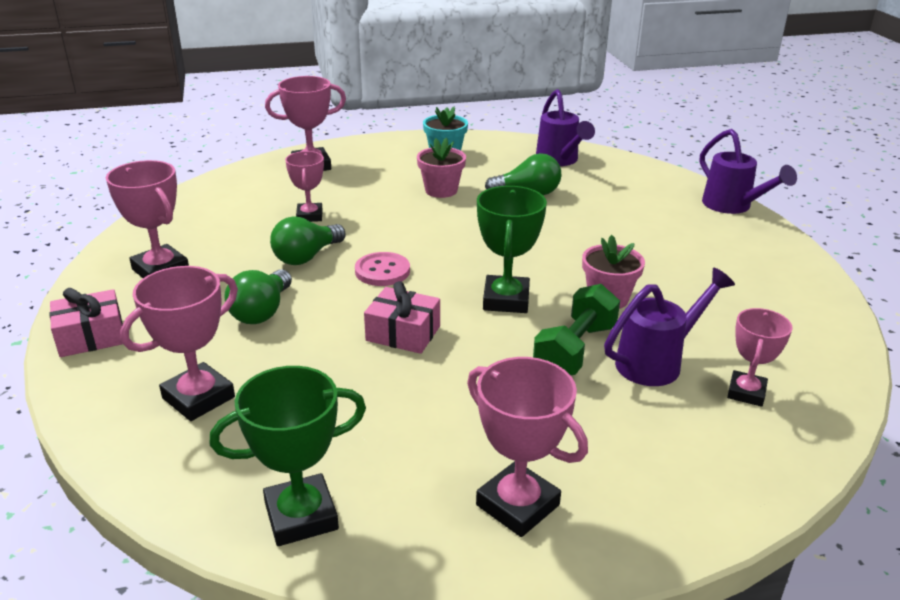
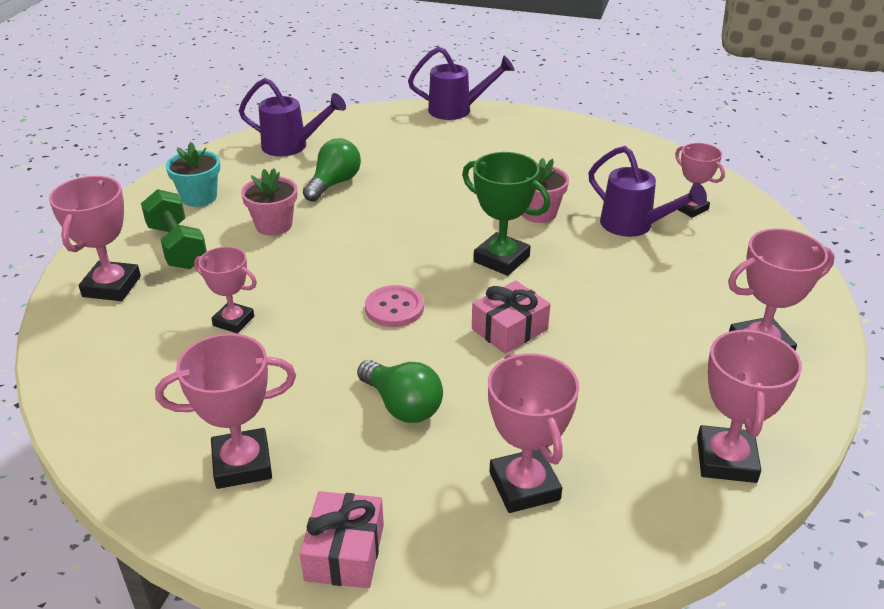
camera: 60 degrees left, 5 degrees up
green trophy [210,366,366,546] -> pink trophy [697,328,802,483]
green light bulb [270,216,346,265] -> none
green dumbbell [533,284,620,375] -> green dumbbell moved to [141,189,207,269]
purple watering can [604,268,735,386] -> purple watering can turned 135 degrees clockwise [588,146,707,237]

